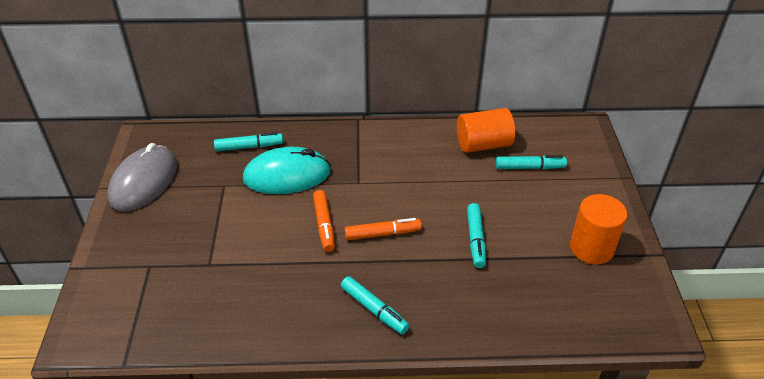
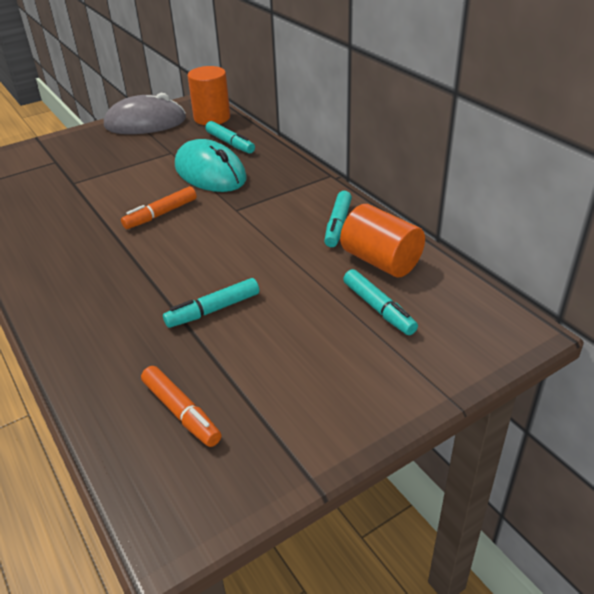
camera: 60 degrees right, 5 degrees down
turquoise marker [341,276,409,334] -> turquoise marker moved to [324,191,352,247]
orange marker [345,218,422,240] -> orange marker moved to [141,366,221,447]
orange cylinder [570,194,627,264] -> orange cylinder moved to [188,66,230,125]

